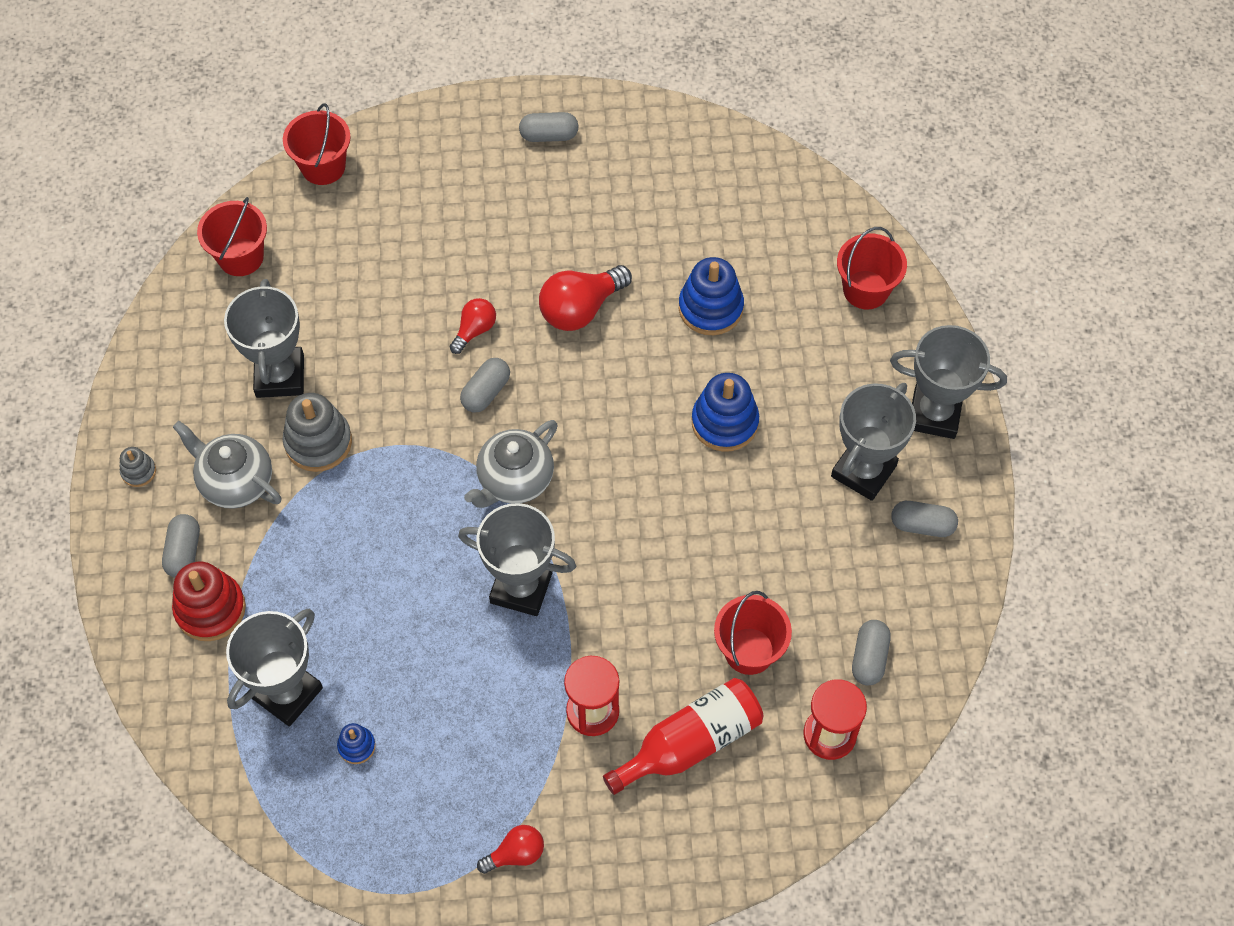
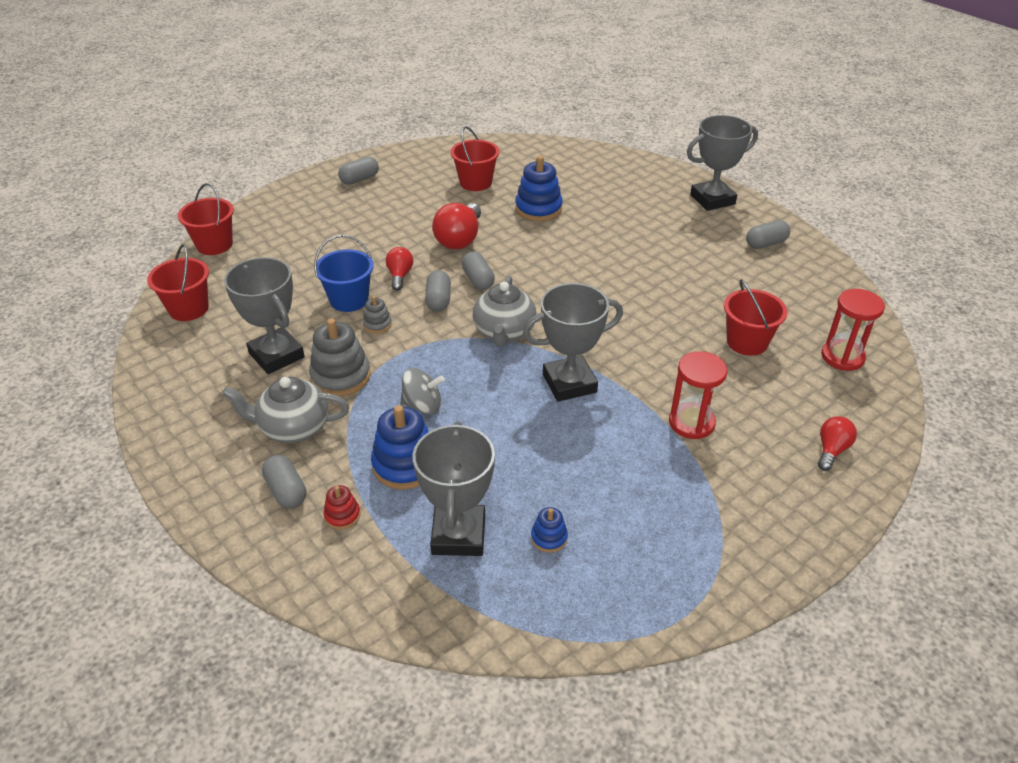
camera: 35 degrees left, 20 degrees down
grey stacking toy [120,447,156,487] -> grey stacking toy moved to [363,296,392,333]
red stacking toy [172,562,246,641] -> red stacking toy [324,485,360,530], size x0.51
red light bulb [477,825,544,874] -> red light bulb moved to [818,416,857,471]
red bottle [603,678,763,795] -> none
blue stacking toy [692,373,759,452] -> blue stacking toy moved to [371,405,428,490]
grey trophy [831,383,916,501] -> none
red bucket [837,227,907,309] -> red bucket moved to [451,126,499,191]
grey capsule [852,620,891,686] -> grey capsule moved to [462,252,495,290]
none -> blue bucket [314,235,374,312]
none -> grey spinning top [400,368,445,415]

